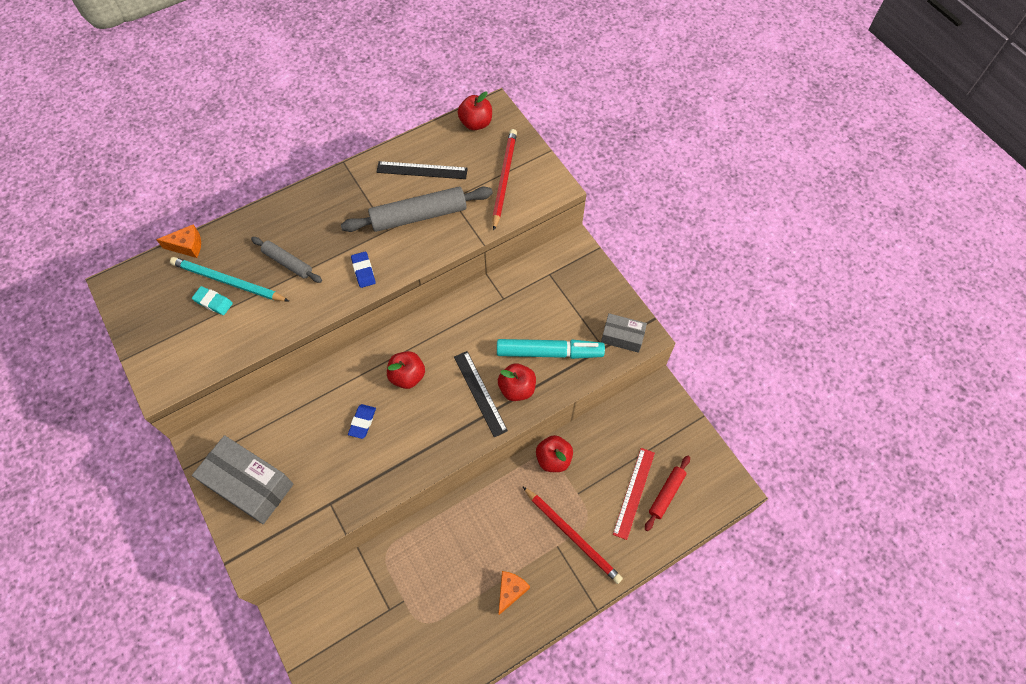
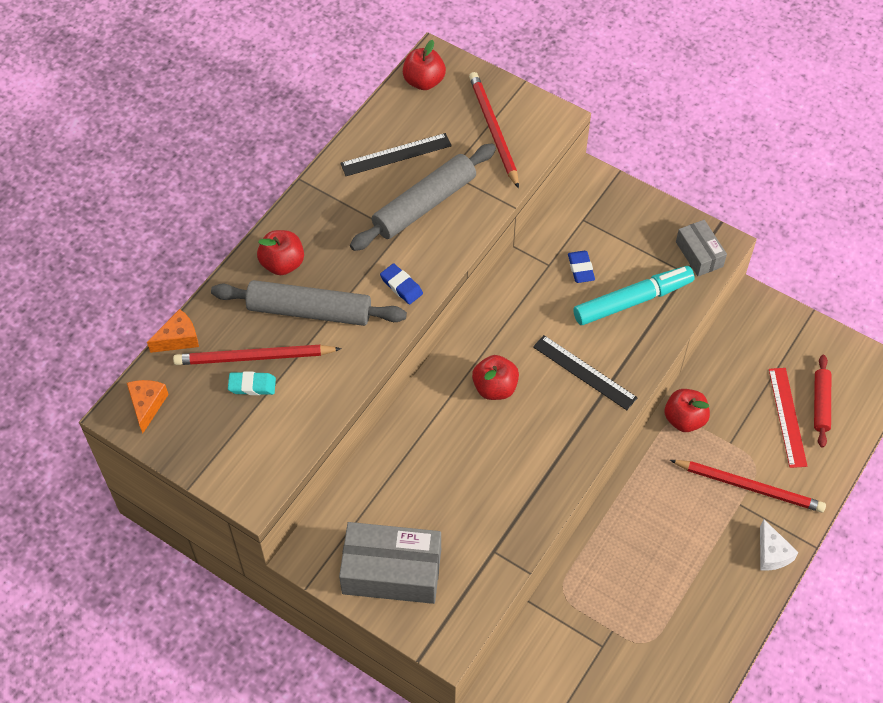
camera: 25 degrees left, 5 degrees down
turquoise pencil [170,257,289,301] -> red pencil [173,345,342,365]
grey rolling pin [251,237,322,283] -> grey rolling pin [211,280,407,326], size x1.75
blue eraser [348,404,376,439] -> blue eraser moved to [568,251,595,283]
red apple [498,363,536,401] -> red apple moved to [257,230,304,275]
orange cheese [498,571,530,615] -> orange cheese moved to [127,380,169,434]
grey box [601,313,647,353] -> grey box turned 75 degrees clockwise [676,220,727,276]
none -> white cheese [760,519,799,571]

